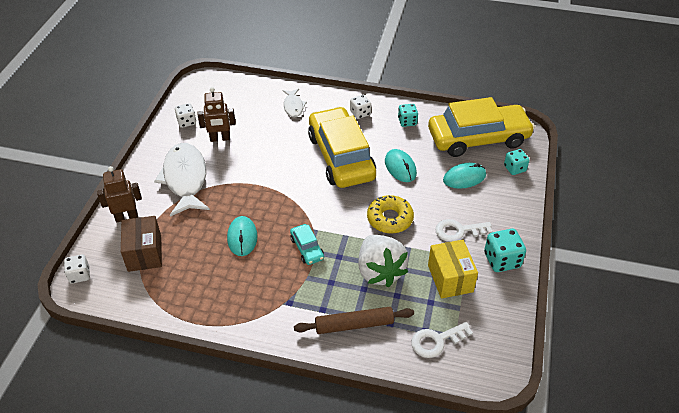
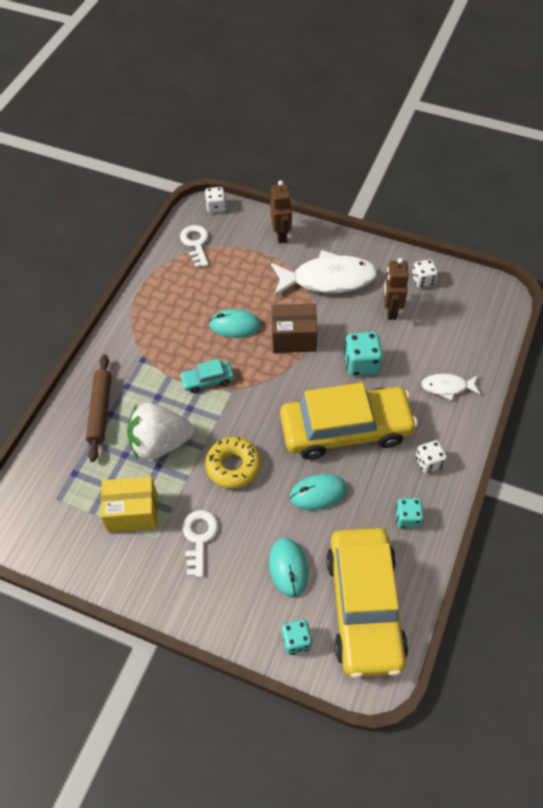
camera: 100 degrees right, 10 degrees up
brown box [121,216,162,272] -> brown box moved to [272,304,318,353]
white key [411,322,473,358] -> white key moved to [180,225,209,268]
turquoise dice [484,229,526,272] -> turquoise dice moved to [344,332,383,376]

